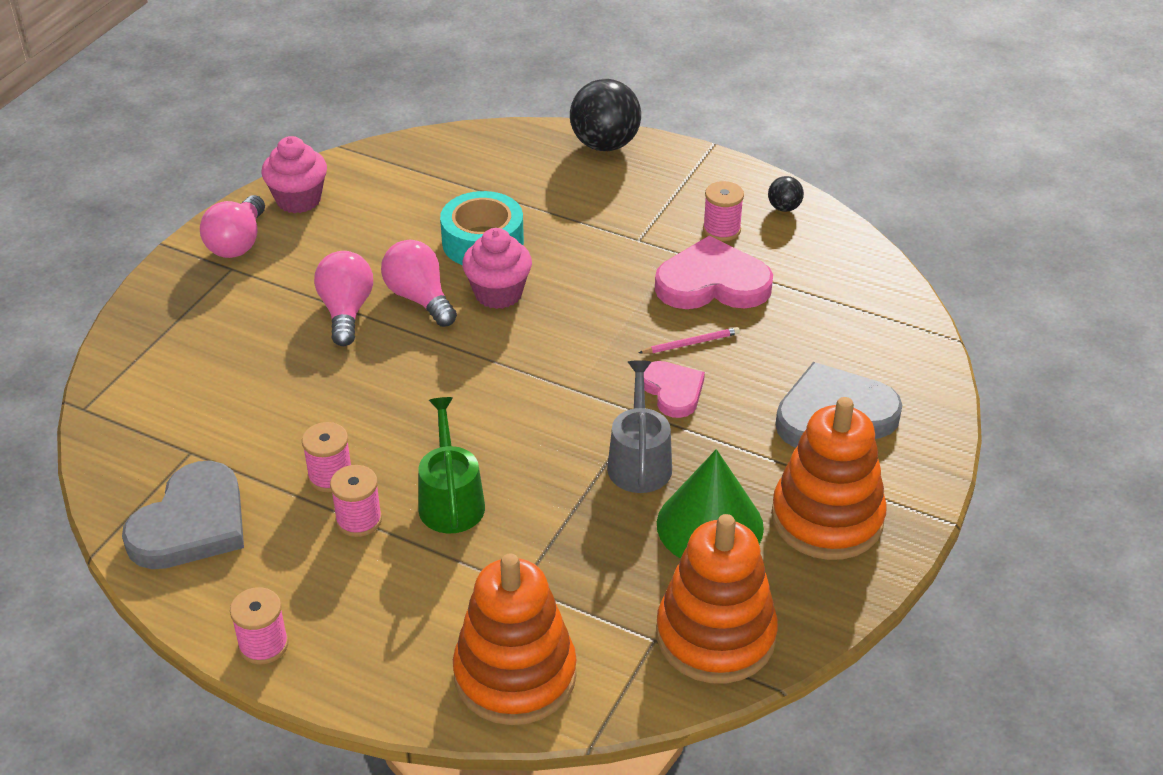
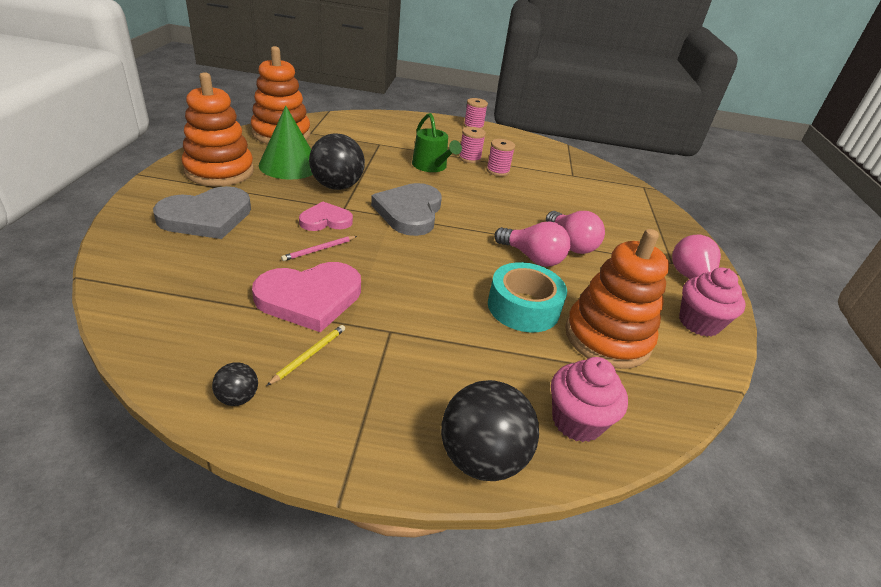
camera: 155 degrees right, 5 degrees down
grey heart [122,461,244,569] -> grey heart moved to [371,183,442,236]
orange stacking toy [453,553,577,725] -> orange stacking toy moved to [565,229,669,369]
pink cupcake [462,228,532,309] -> pink cupcake moved to [551,357,628,442]
grey watering can [607,360,672,493] -> black ball [309,133,365,190]
pink heart [644,361,705,418] -> pink heart turned 120 degrees clockwise [299,201,353,231]
pink spool [703,181,744,241] -> yellow pencil [267,325,345,386]

